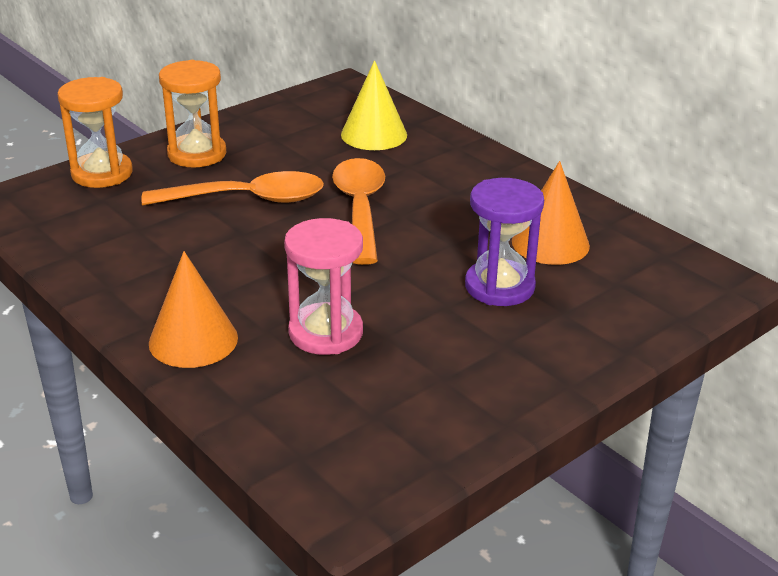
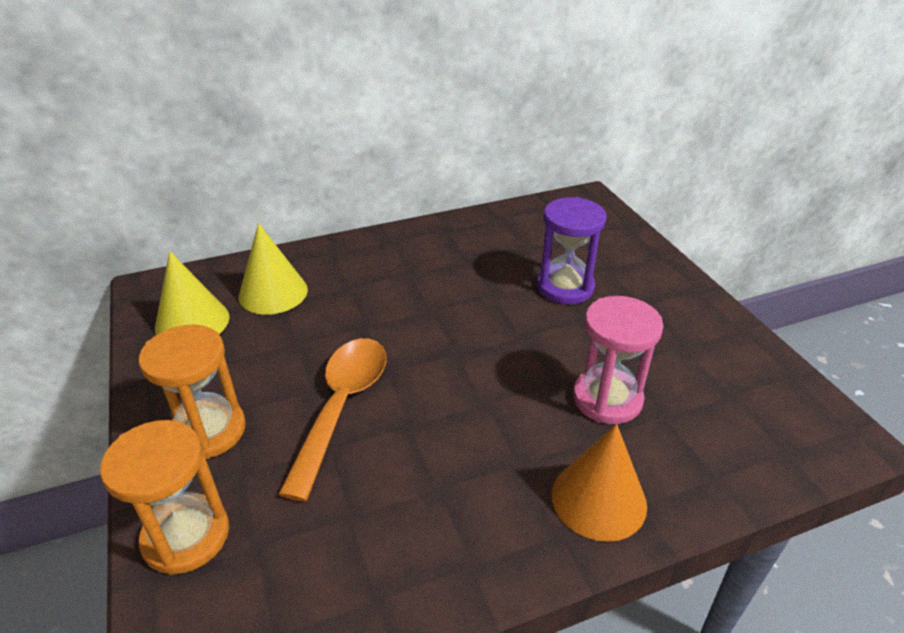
camera: 70 degrees left, 5 degrees up
orange spoon [332,158,385,265] -> none
orange cone [512,161,590,265] -> none
none -> yellow cone [155,251,230,335]

